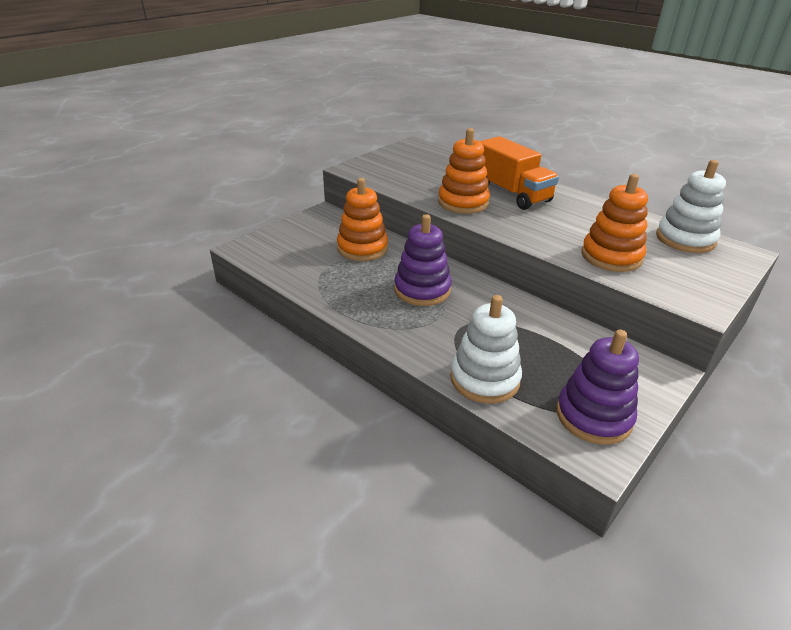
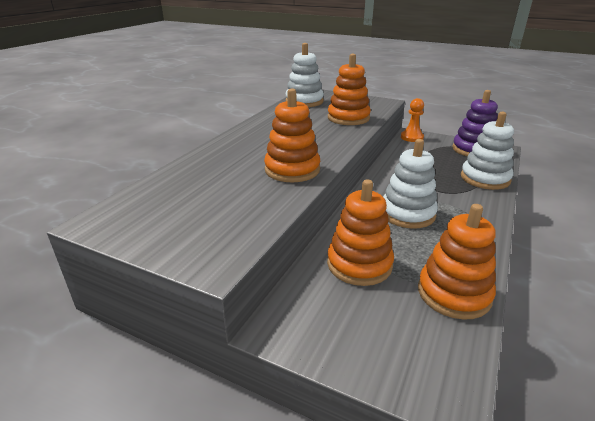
camera: 105 degrees left, 5 degrees down
purple stacking toy [394,214,452,306] -> white stacking toy [383,139,438,229]
orange truck [479,136,559,210] -> none
none -> orange pawn [401,98,424,142]
none -> orange stacking toy [418,204,496,320]

